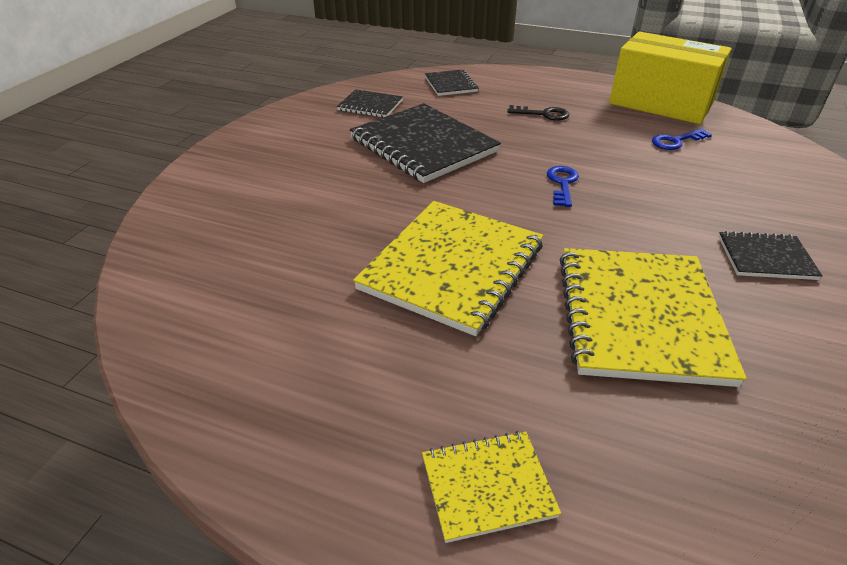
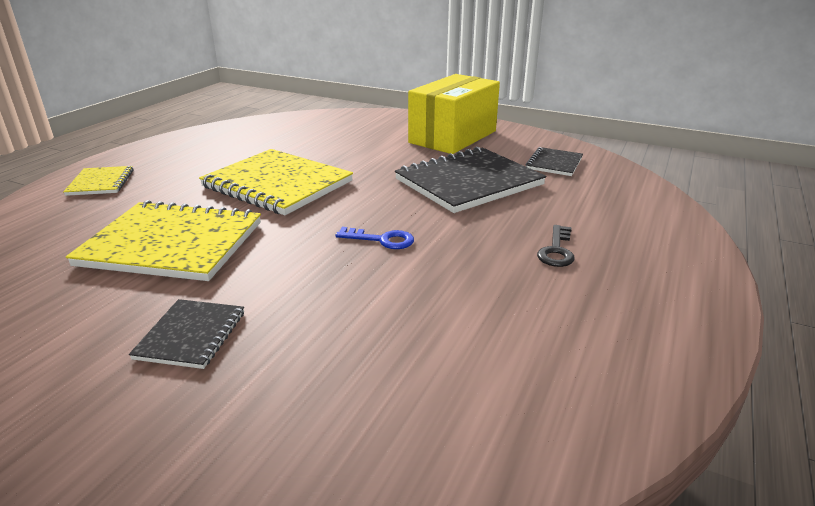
camera: 95 degrees right, 10 degrees down
black notebook [425,69,478,96] -> none
yellow box [609,31,731,124] -> yellow box moved to [408,74,500,154]
blue key [652,128,712,150] -> none

